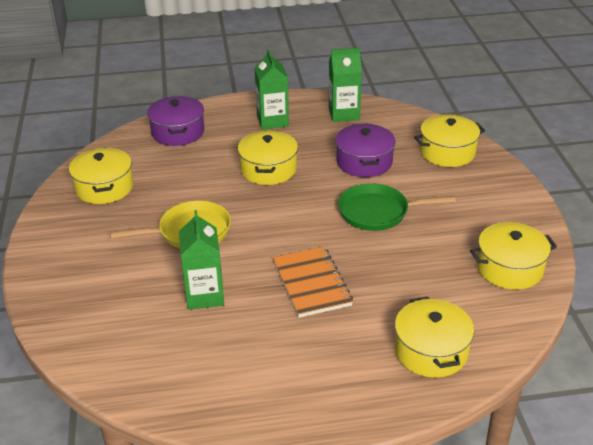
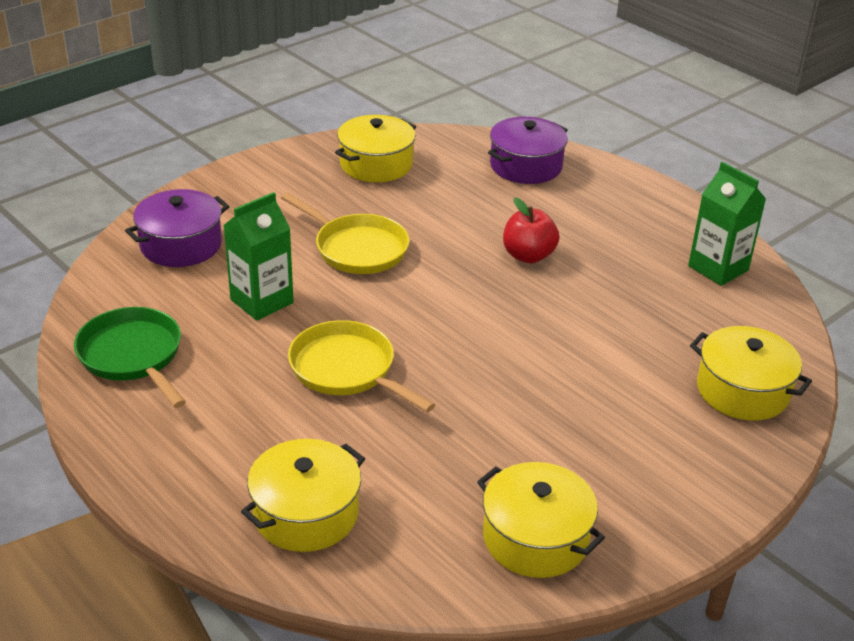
camera: 55 degrees right, 0 degrees up
yellow pot [238,130,298,185] -> red apple [503,197,559,263]
green carton [255,49,289,130] -> none
orange notebook [273,247,353,318] -> yellow pan [288,320,435,412]
purple pot [335,123,396,177] -> purple pot moved to [125,189,230,267]
green pan [338,183,456,231] -> green pan moved to [74,307,186,408]

